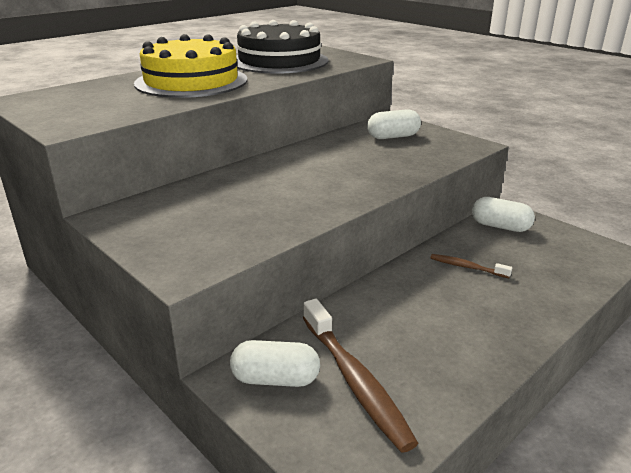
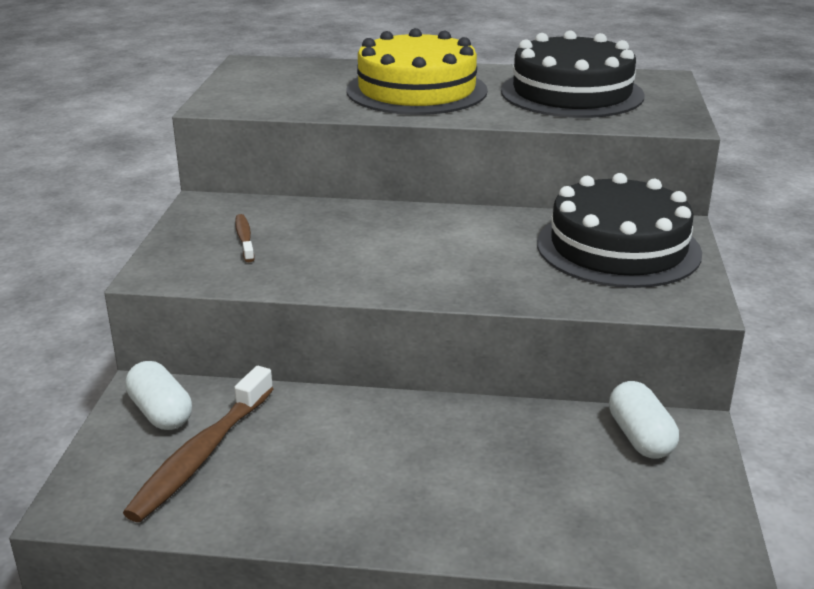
camera: 50 degrees right, 0 degrees up
white capsule [367,109,421,139] -> black cake [537,173,702,288]
brown toothbrush [430,254,512,278] -> brown toothbrush moved to [235,214,254,262]

